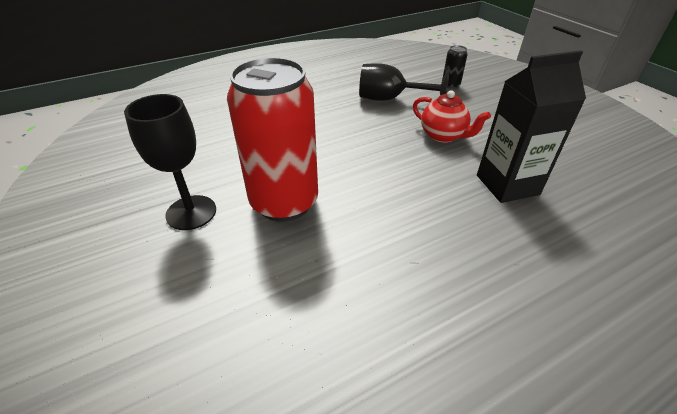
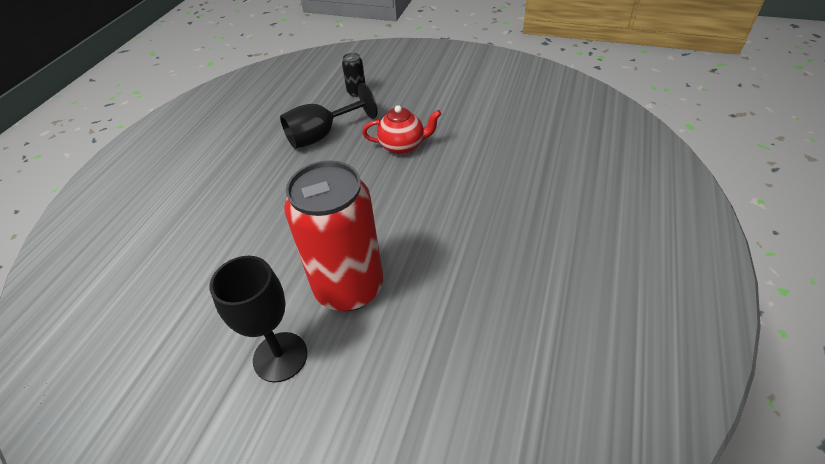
camera: 40 degrees left, 5 degrees up
black carton [477,50,586,203] -> none

